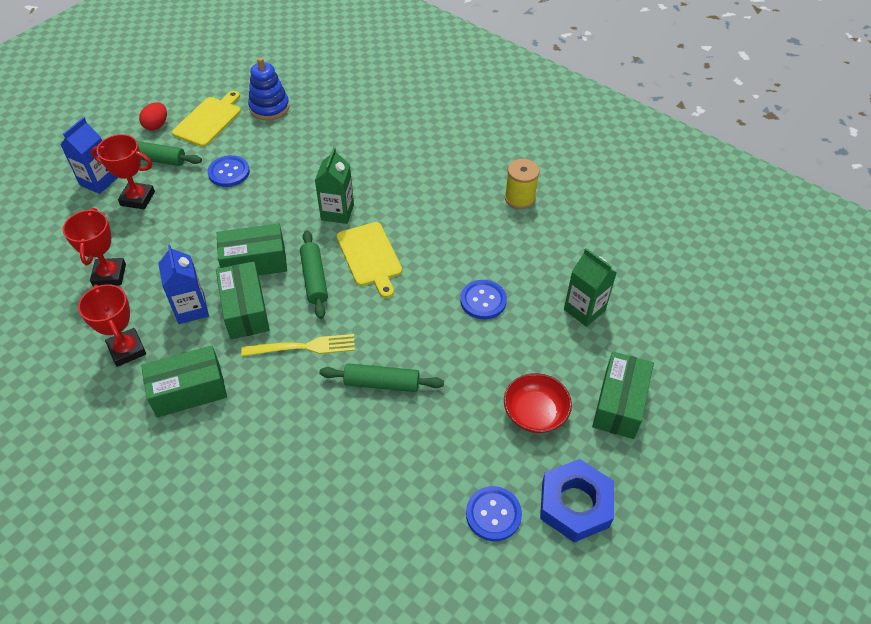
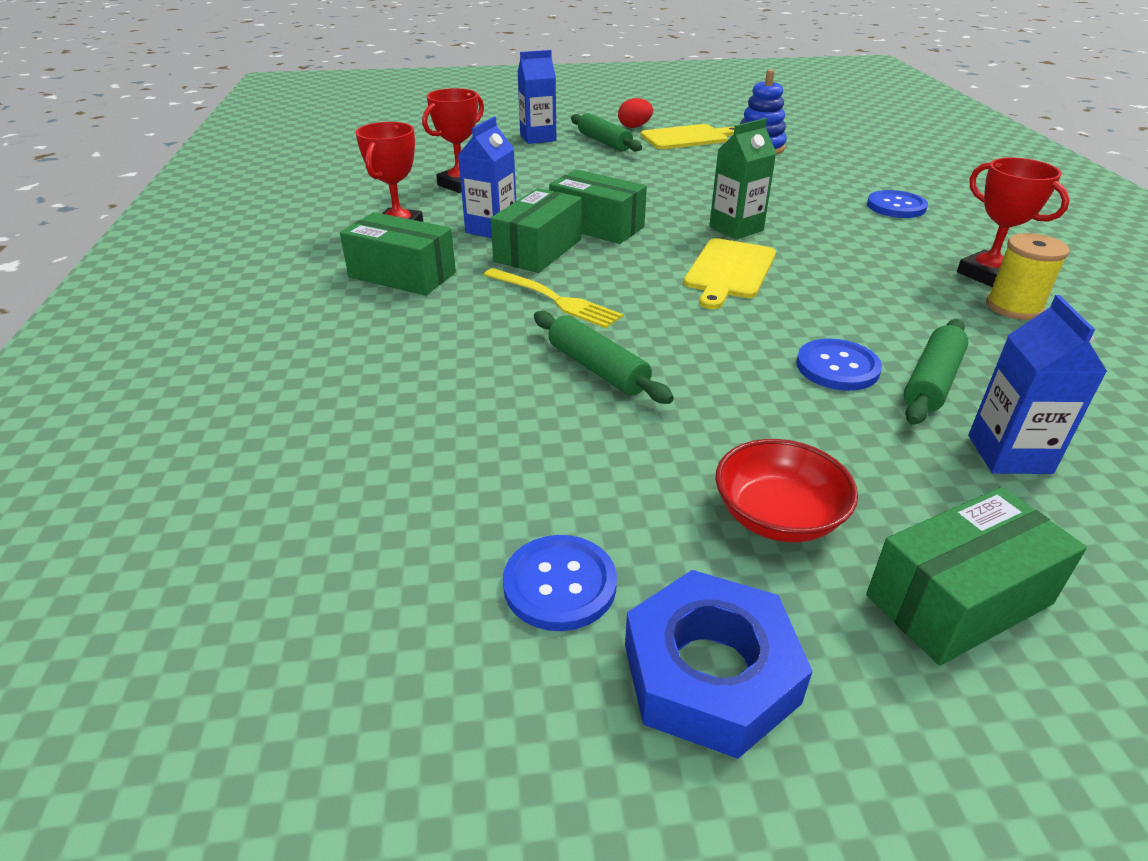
camera: 45 degrees right, 15 degrees down
red trophy [91,134,155,209] -> red trophy moved to [957,157,1070,287]
blue button [208,155,250,187] -> blue button moved to [867,190,928,218]
green rolling pin [300,230,328,319] -> green rolling pin moved to [904,319,969,425]
green carton [564,248,617,327] -> blue carton [968,295,1107,474]

